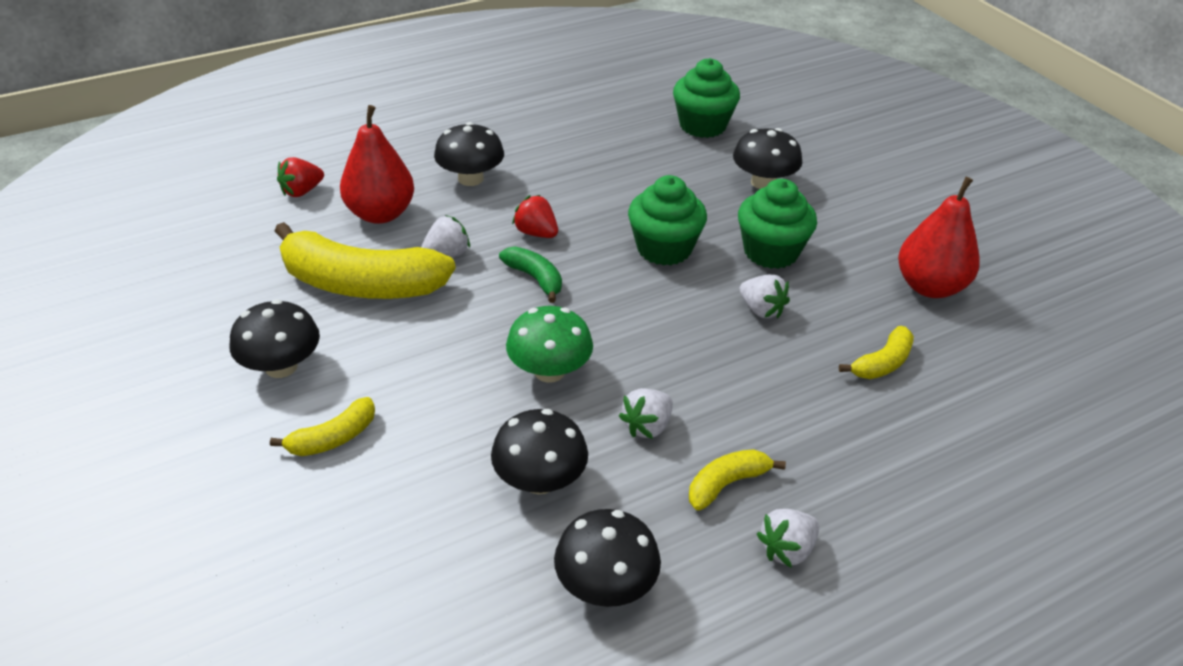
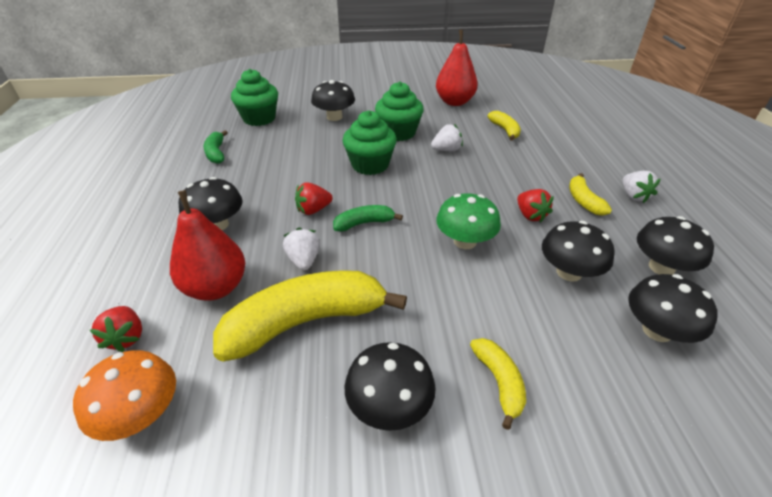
camera: 65 degrees left, 0 degrees up
yellow banana [275,222,456,299] -> yellow banana turned 150 degrees counterclockwise [213,270,407,362]
white strawberry [619,388,673,439] -> red strawberry [517,189,554,223]
none -> orange mushroom [73,350,176,441]
none -> green banana [203,130,228,164]
none -> black mushroom [628,274,718,343]

